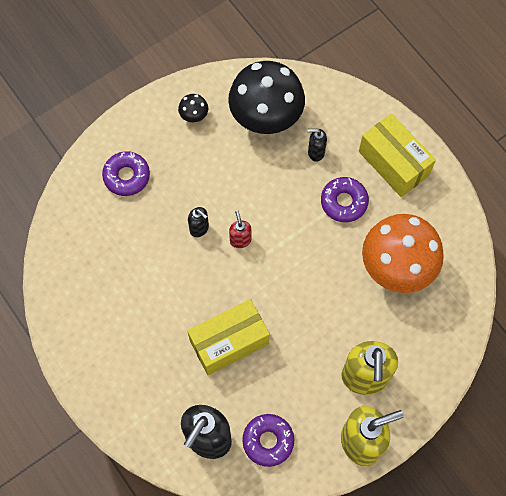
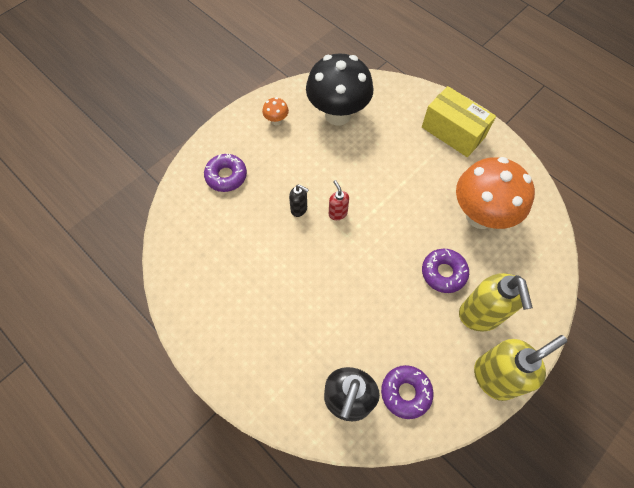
camera: 10 degrees left, 5 degrees down
black mushroom [178,94,208,123] -> orange mushroom [262,97,289,125]
yellow box [187,299,270,375] -> none
black soap dispenser [307,129,327,162] -> none
purple donut [321,177,369,222] -> purple donut moved to [422,249,469,293]

